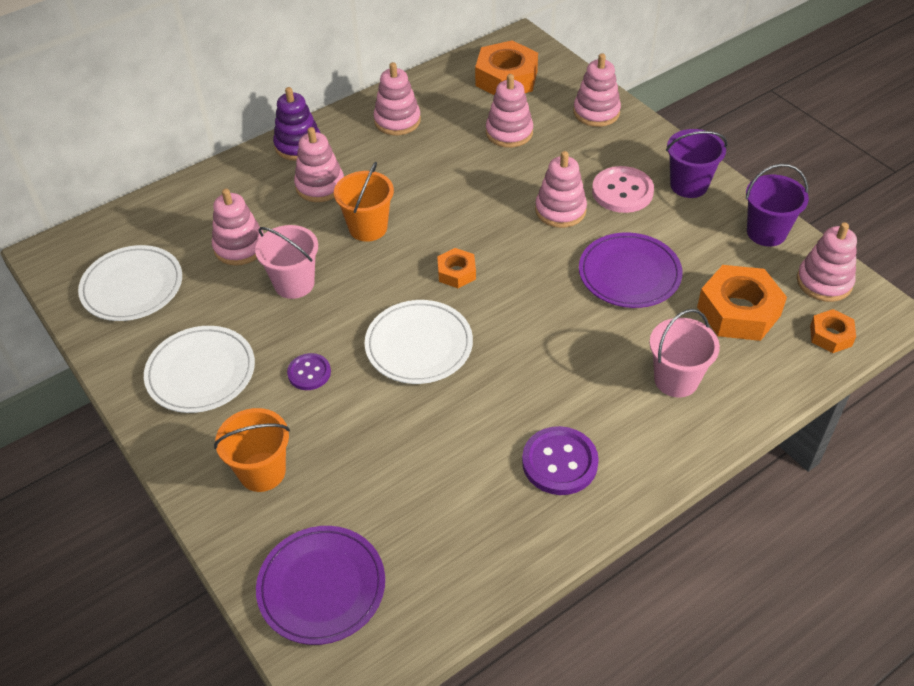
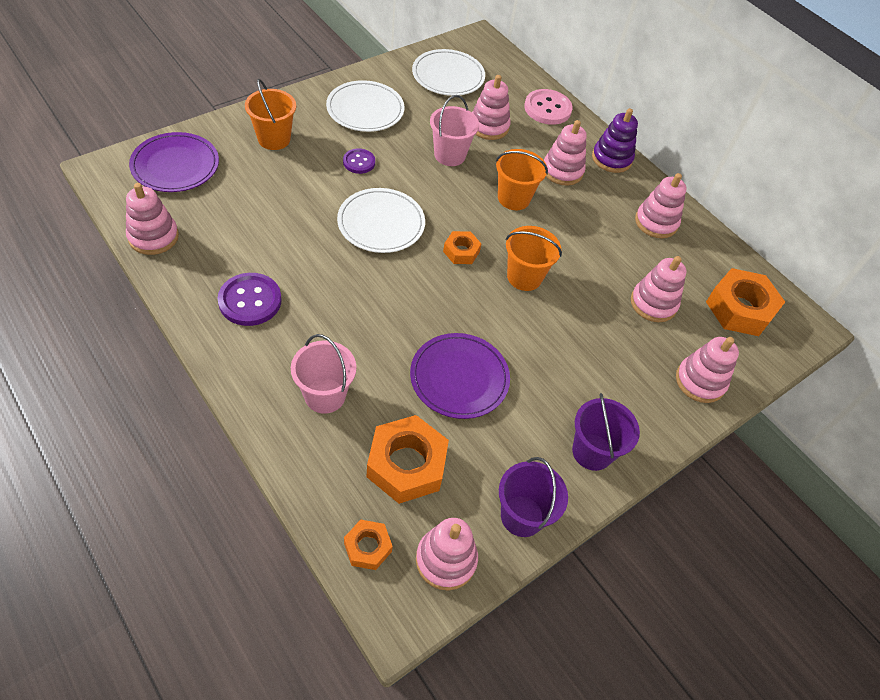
camera: 80 degrees right, 5 degrees up
pink stacking toy [535,151,587,228] -> pink stacking toy moved to [126,183,179,255]
pink button [592,166,654,213] -> pink button moved to [524,89,573,125]
none -> orange bucket [505,226,562,291]

